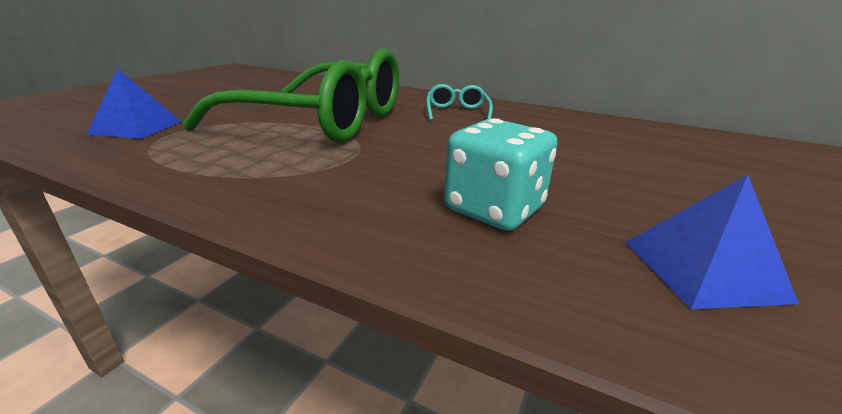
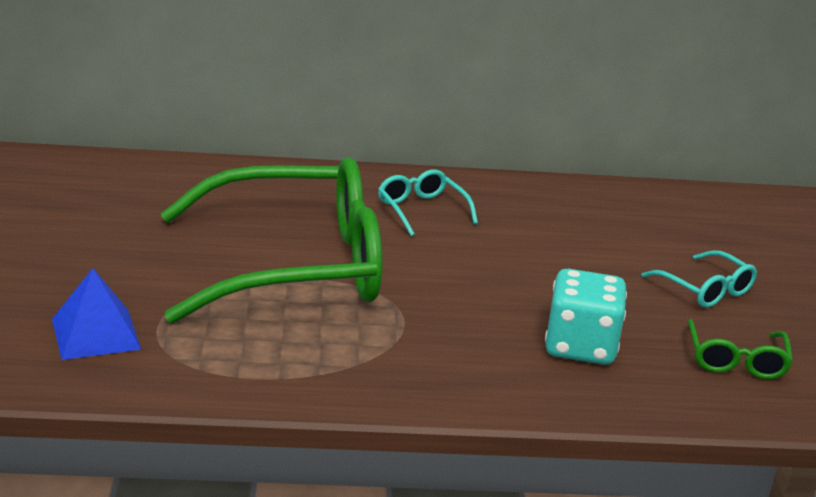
camera: 30 degrees left, 0 degrees up
blue pyramid [625,175,799,309] -> green glasses [688,319,793,379]
none -> turquoise glasses [641,250,757,308]

